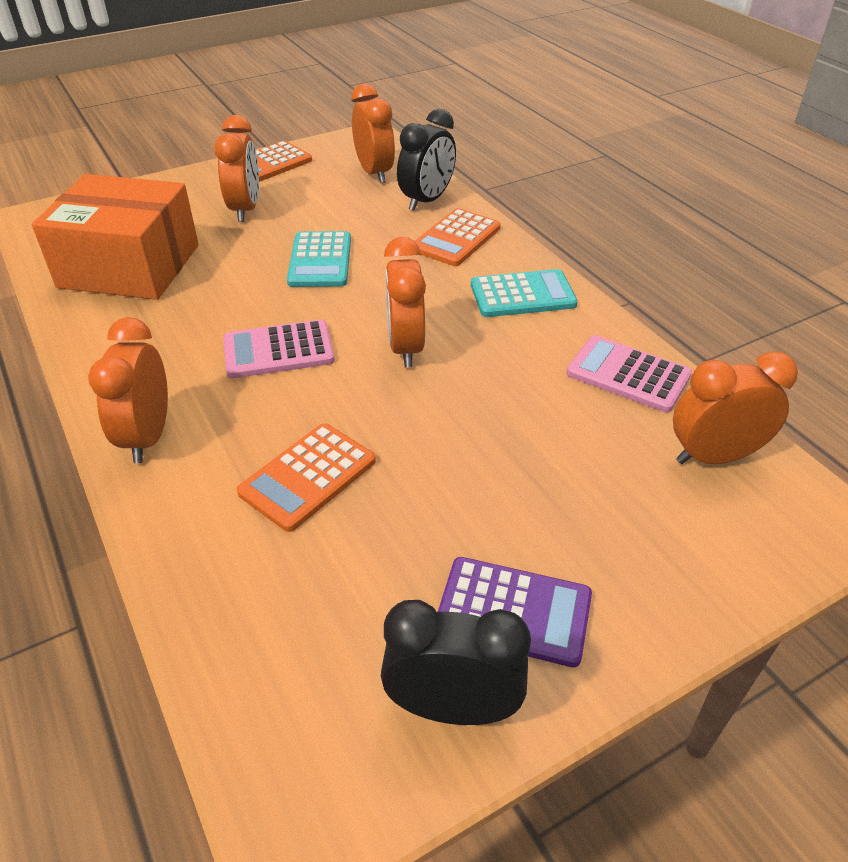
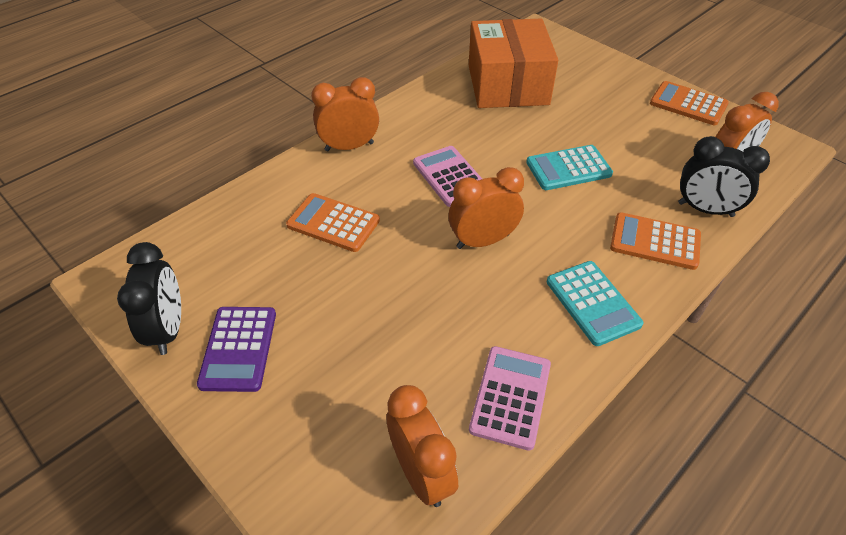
camera: 75 degrees right, 5 degrees up
orange clock [214,115,259,222] -> none

